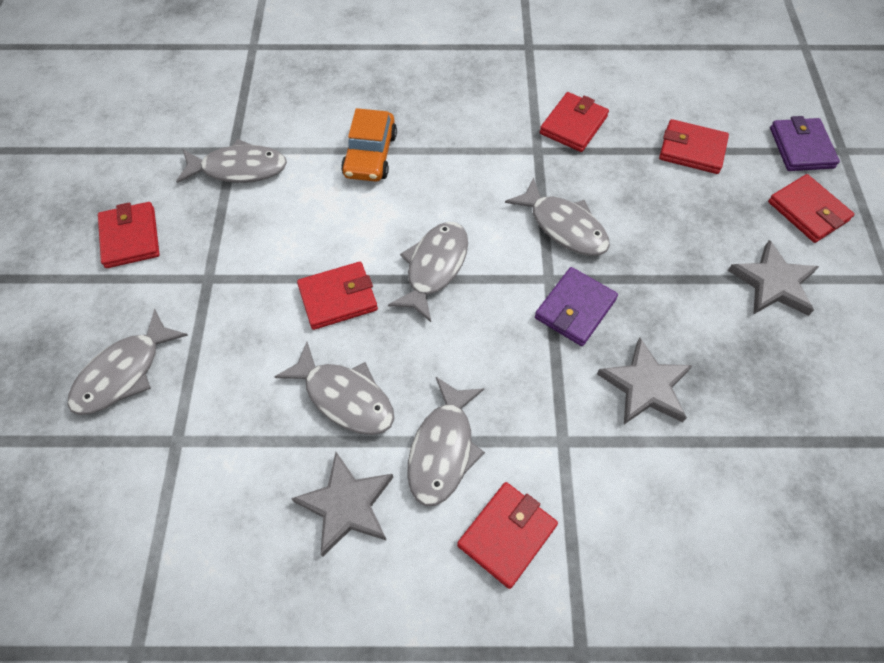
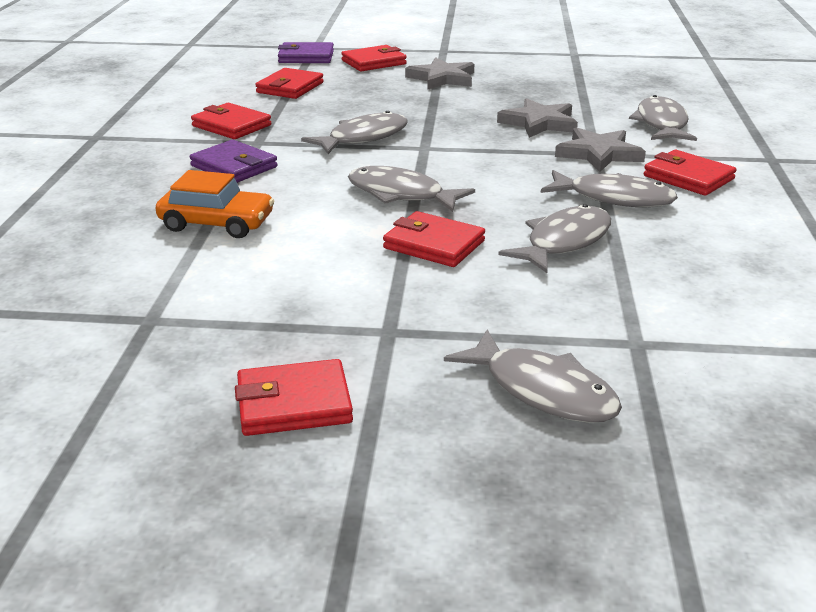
camera: 85 degrees left, 30 degrees down
grey fish [176,139,287,183] -> grey fish moved to [629,95,697,141]
grey star [291,452,393,557] -> grey star moved to [555,127,646,172]
red wallet [297,262,378,330] -> red wallet turned 45 degrees counterclockwise [383,211,485,267]
purple wallet [535,267,618,346] -> purple wallet moved to [190,140,278,183]

